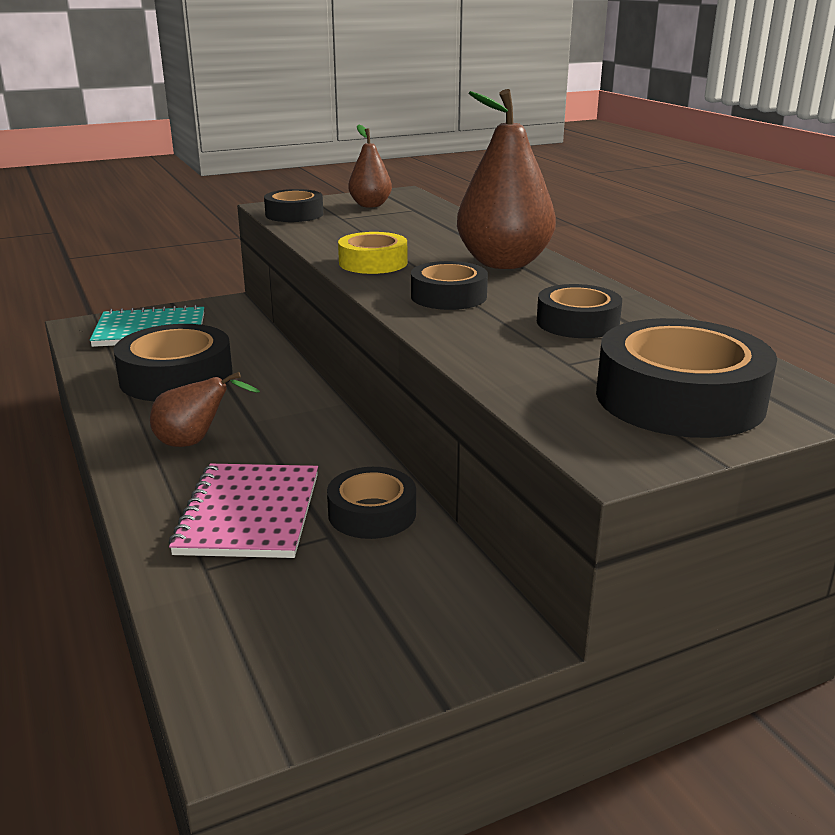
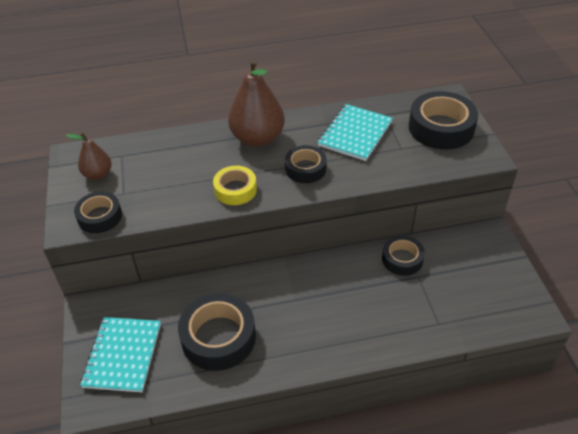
camera: 75 degrees left, 20 degrees up
brown pear [150,372,260,447] -> none
pink notebook [169,464,318,558] -> none
black tape [537,284,622,338] -> turquoise notebook [318,104,393,161]

